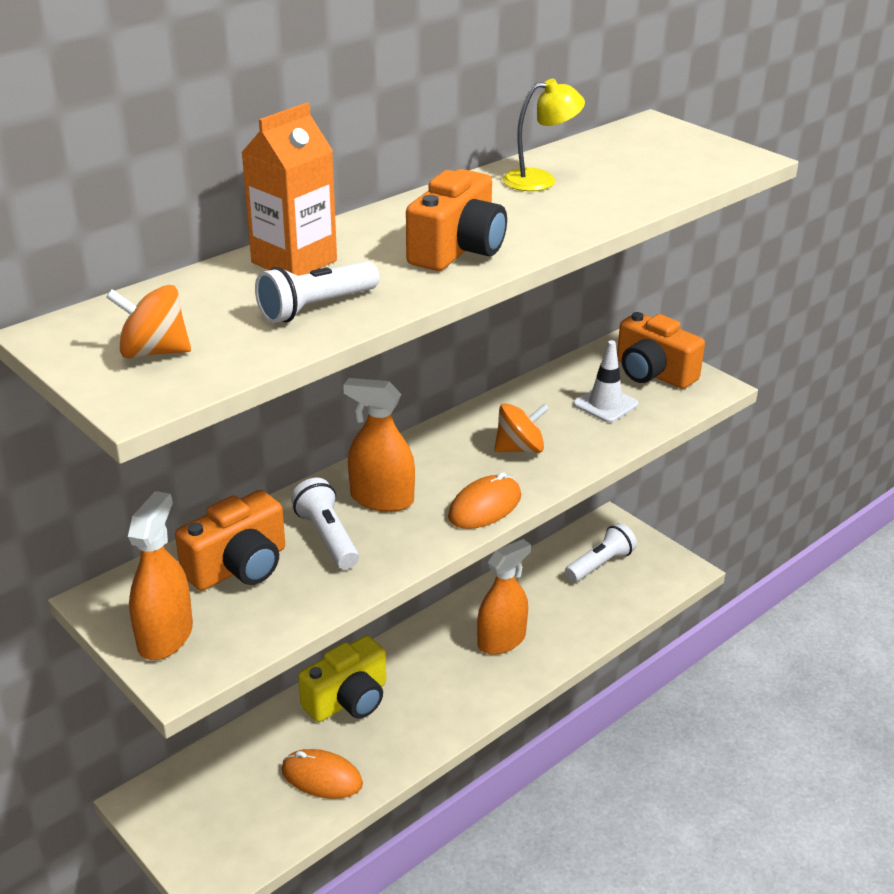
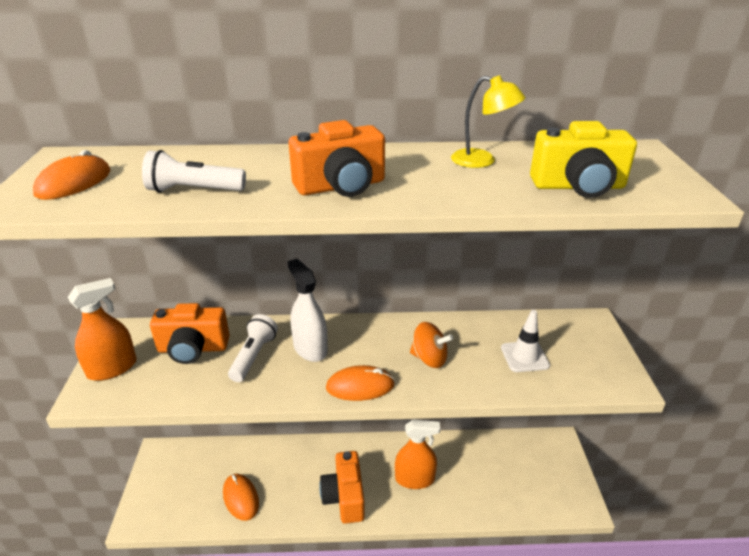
camera: 40 degrees right, 0 degrees up
orange spinning top [106,285,191,358] -> orange mouse [33,150,110,200]
orange carton [241,102,337,276] -> none
yellow camera [298,635,386,722] -> yellow camera moved to [530,121,637,198]
orange spray bottle [343,378,415,512] -> white spray bottle [288,259,328,362]
white flashlight [565,523,637,582] -> none
orange camera [617,312,705,389] -> orange camera moved to [319,451,365,524]

